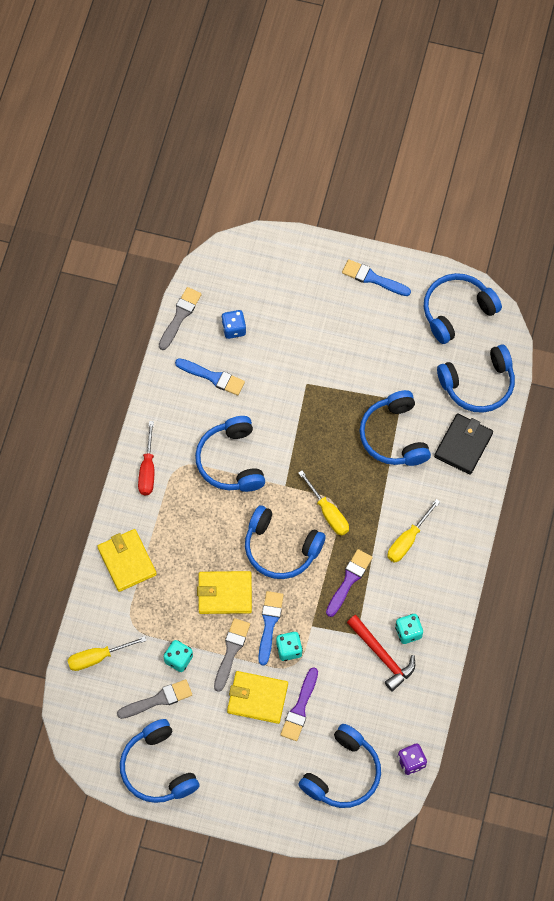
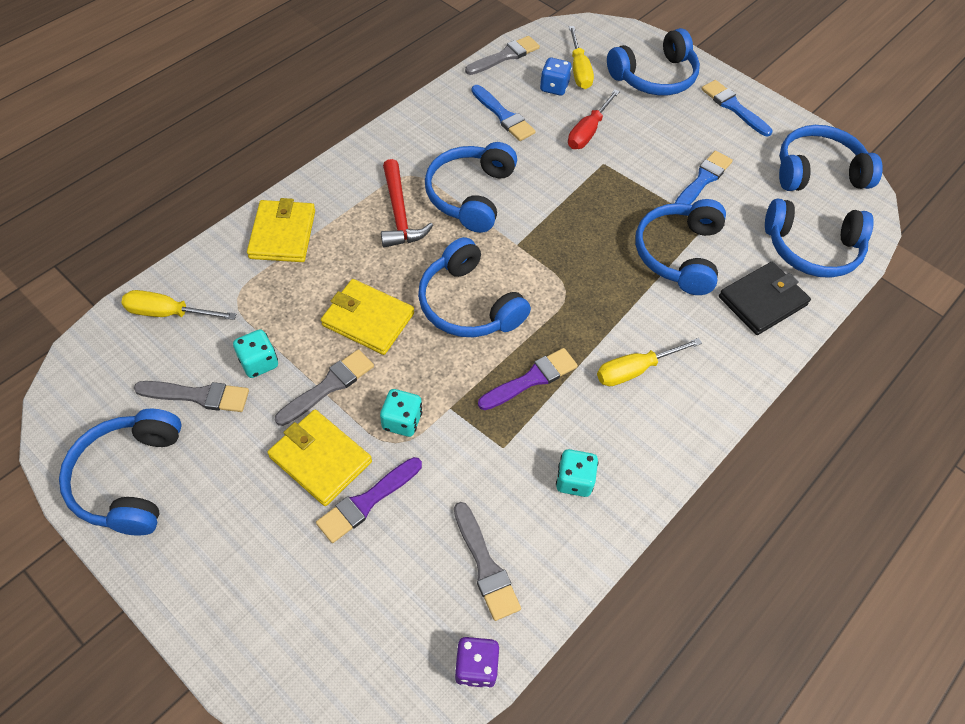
camera: 25 degrees right, 10 degrees down
red screwdriver [138,421,154,495] -> red screwdriver moved to [568,89,620,149]
blue brush [258,591,284,665] -> blue brush moved to [675,151,733,204]
yellow screwdriver [298,471,349,535] -> yellow screwdriver moved to [569,26,594,89]
blue headphones [298,724,381,808] -> blue headphones moved to [607,28,700,95]
red hammer [347,615,415,691] -> red hammer moved to [381,159,433,247]
none -> grey brush [454,502,521,621]

